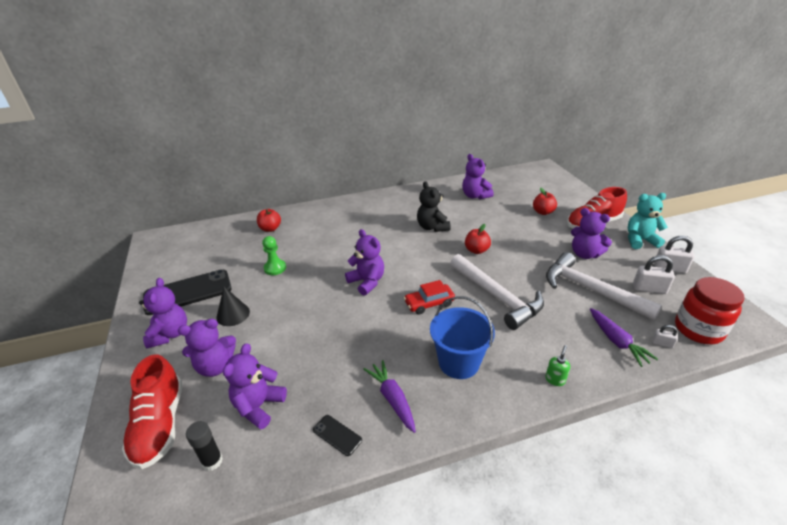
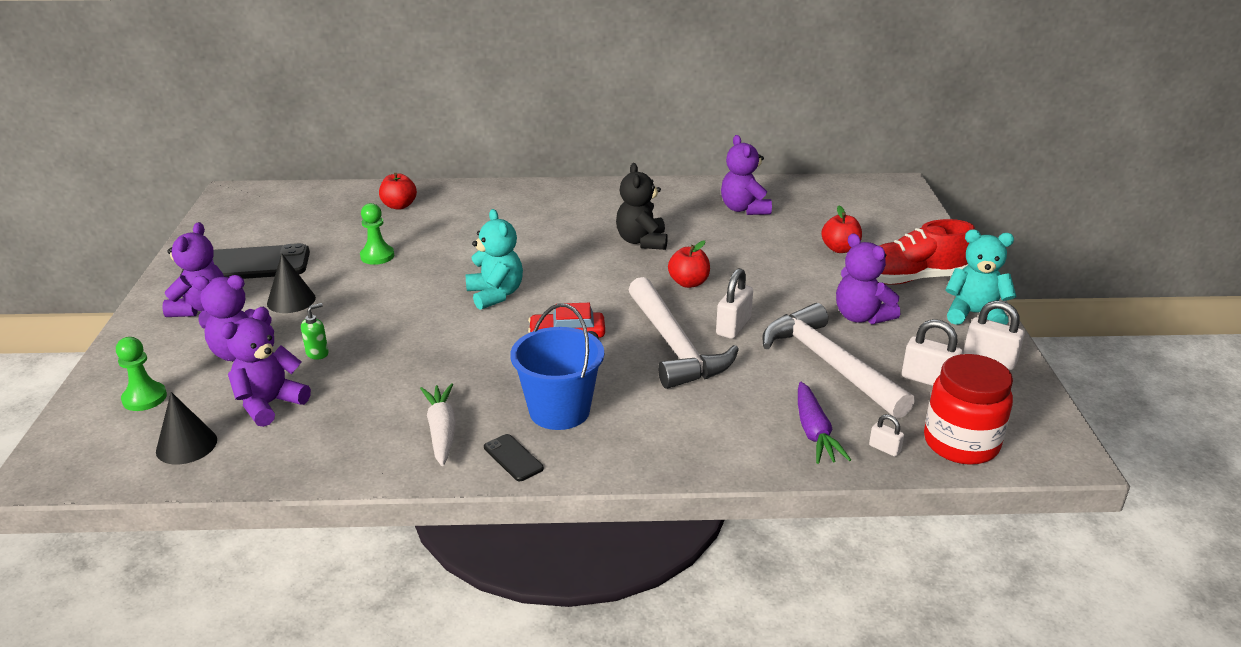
camera: 15 degrees right, 5 degrees down
red shoe [122,355,183,469] -> green pawn [116,337,167,411]
black glue stick [186,421,223,471] -> black cone [156,392,217,464]
black phone [313,415,362,456] -> black phone moved to [484,434,544,481]
purple teddy bear [345,229,384,296] -> turquoise teddy bear [466,209,523,310]
purple carrot [364,360,416,433] -> white carrot [420,384,456,466]
green soap dispenser [545,345,570,386] -> green soap dispenser moved to [301,303,329,360]
none -> white padlock [716,268,753,339]

